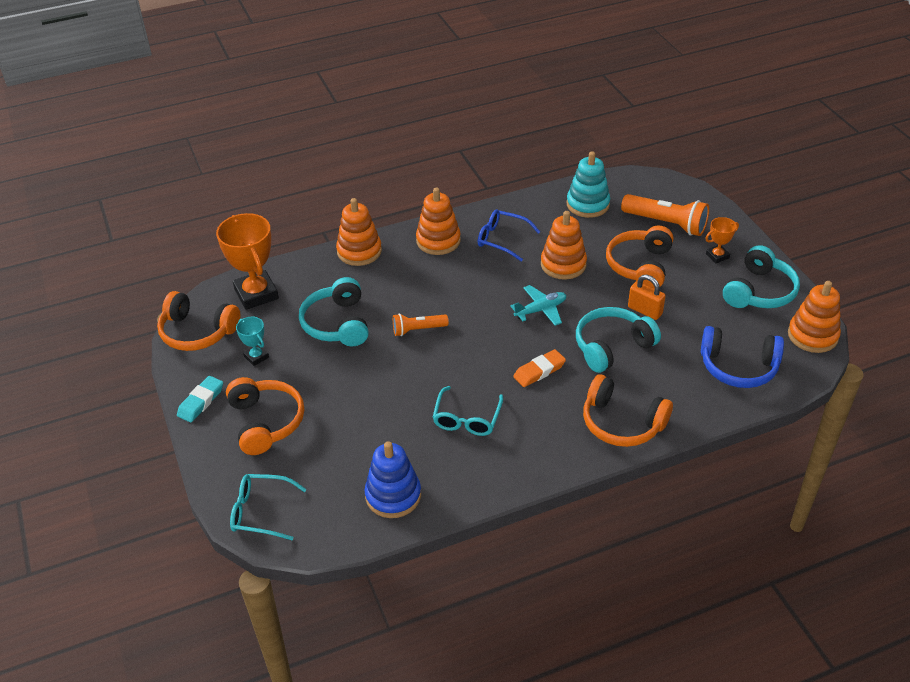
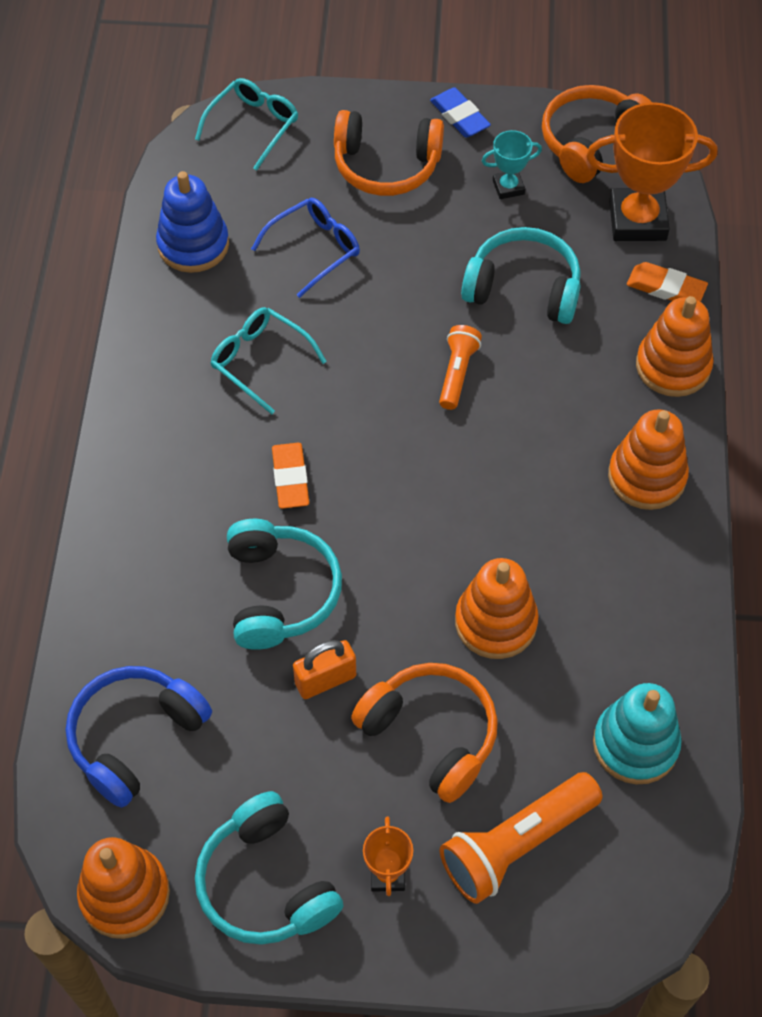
camera: 115 degrees right, 15 degrees up
turquoise eraser [177,376,223,422] -> blue eraser [430,87,491,138]
blue glasses [478,209,540,262] -> blue glasses moved to [251,198,360,298]
turquoise plane [510,285,566,326] -> none
orange headphones [583,374,673,447] -> none
none -> orange eraser [627,262,708,302]

